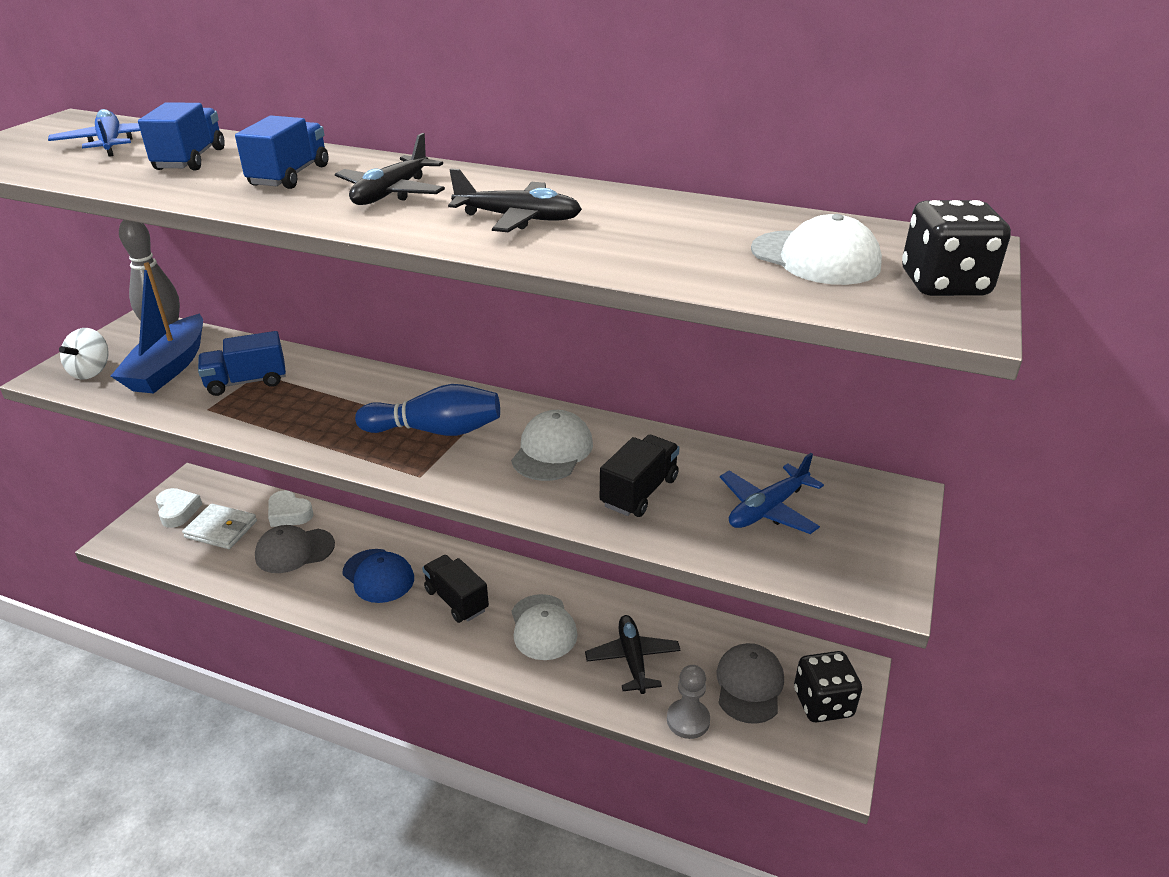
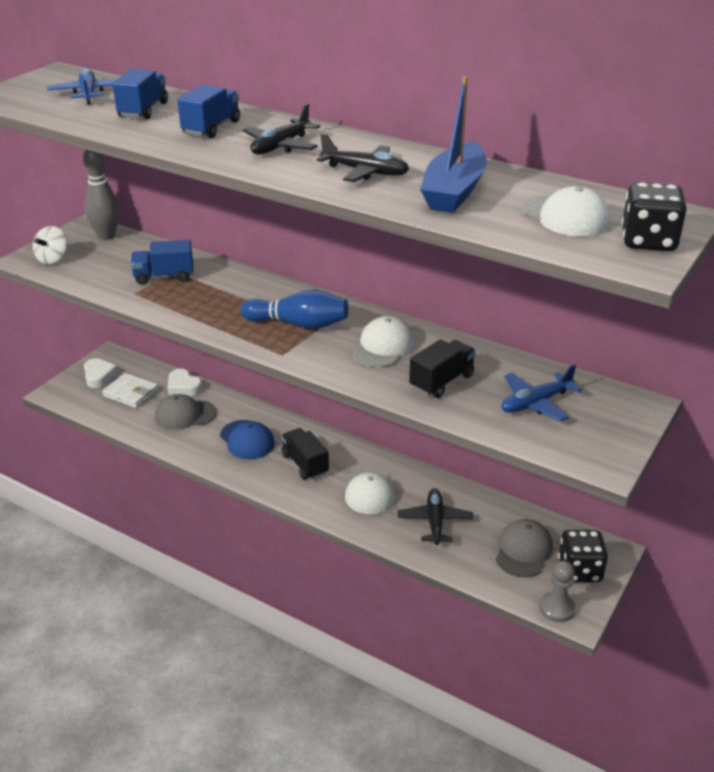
camera: 10 degrees right, 0 degrees up
blue boat [111,262,203,394] -> blue boat moved to [420,76,487,213]
grey pawn [667,665,710,739] -> grey pawn moved to [539,561,576,622]

